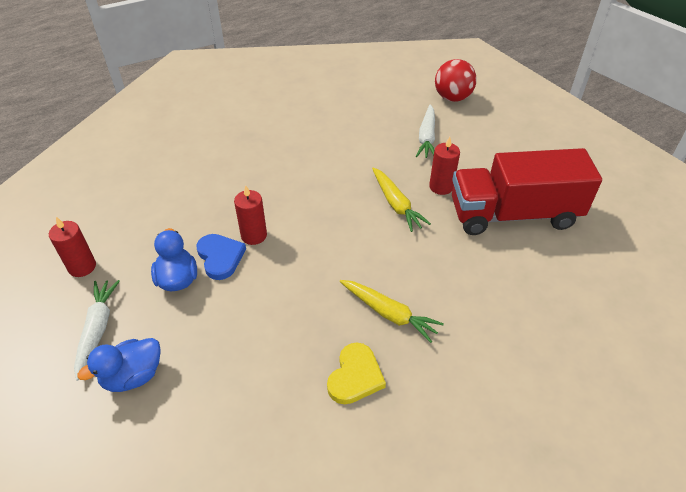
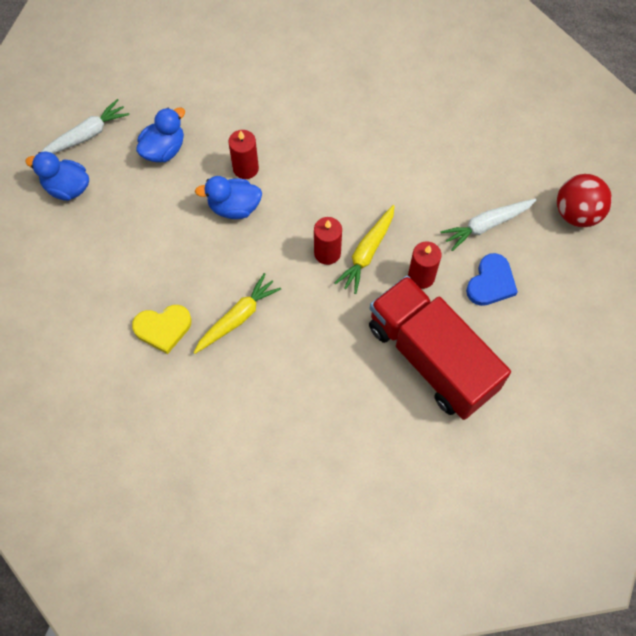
camera: 55 degrees right, 20 degrees up
red candle [49,217,96,277] -> red candle moved to [314,217,342,265]
blue heart [196,234,246,280] -> blue heart moved to [466,253,518,306]
yellow carrot [340,280,444,343] -> yellow carrot turned 135 degrees counterclockwise [193,273,281,354]
none -> blue duck [195,176,262,219]

